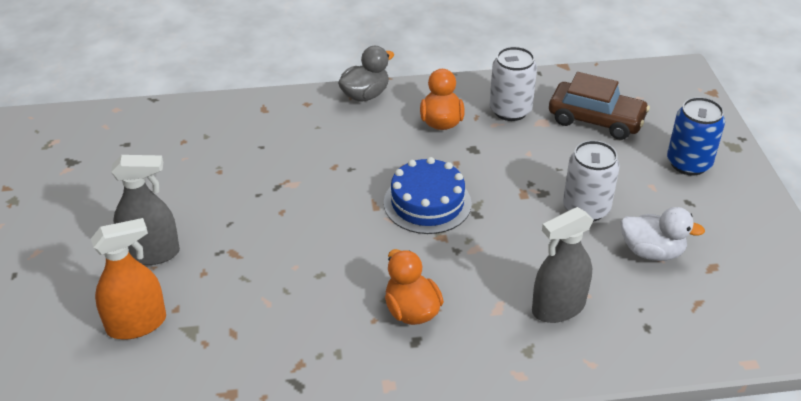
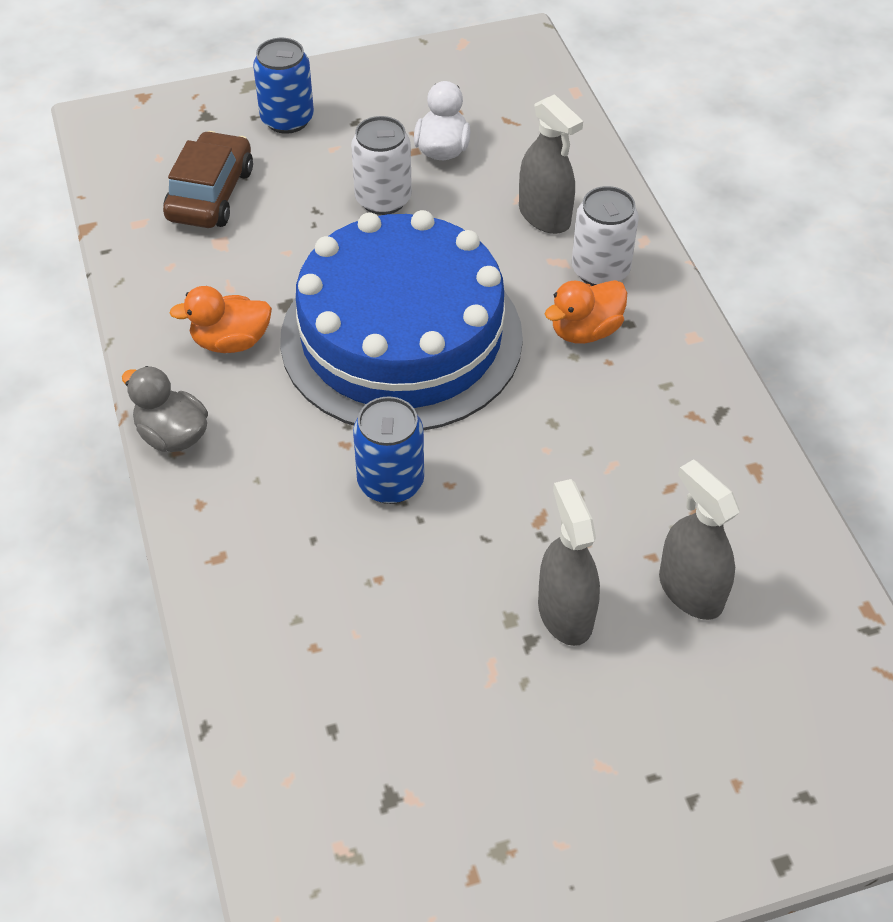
camera: 100 degrees left, 10 degrees up
orange spray bottle [91,218,166,340] -> grey spray bottle [659,459,740,620]
blue cake [384,157,472,234] -> blue cake [280,210,523,430], size x2.13
white can [489,47,537,121] -> white can moved to [572,186,639,286]
none -> blue can [353,397,424,504]

